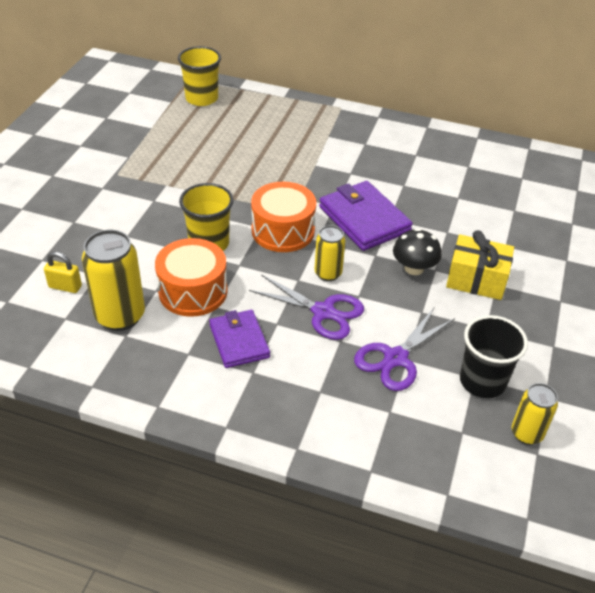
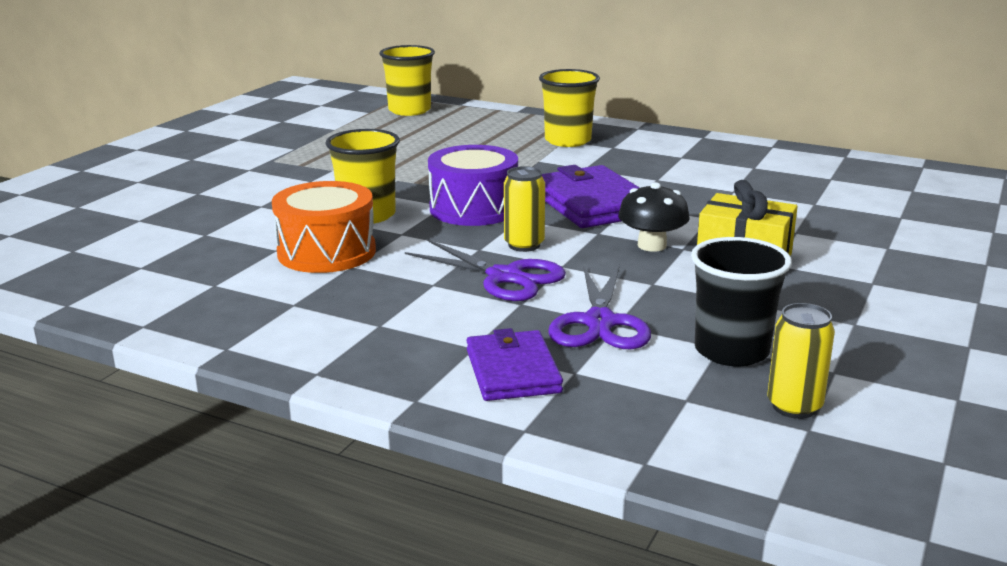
camera: 10 degrees right, 20 degrees down
yellow padlock [44,252,82,293] -> none
yellow can [82,230,145,331] -> none
purple wallet [209,310,270,368] -> purple wallet moved to [466,328,563,401]
orange drum [251,182,316,252] -> purple drum [428,145,518,226]
purple scissors [354,308,455,391] -> purple scissors turned 45 degrees counterclockwise [549,265,651,349]
none -> yellow cup [539,69,600,147]

